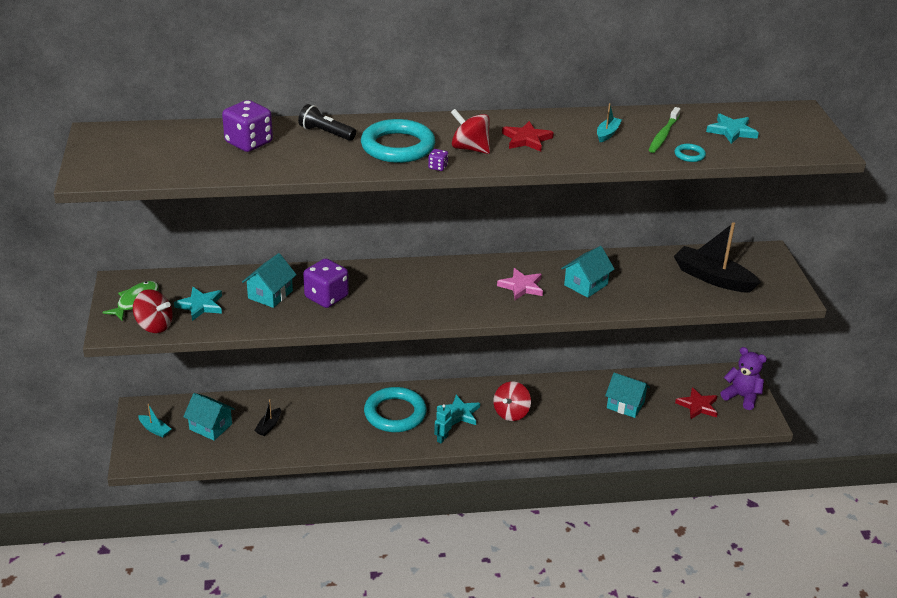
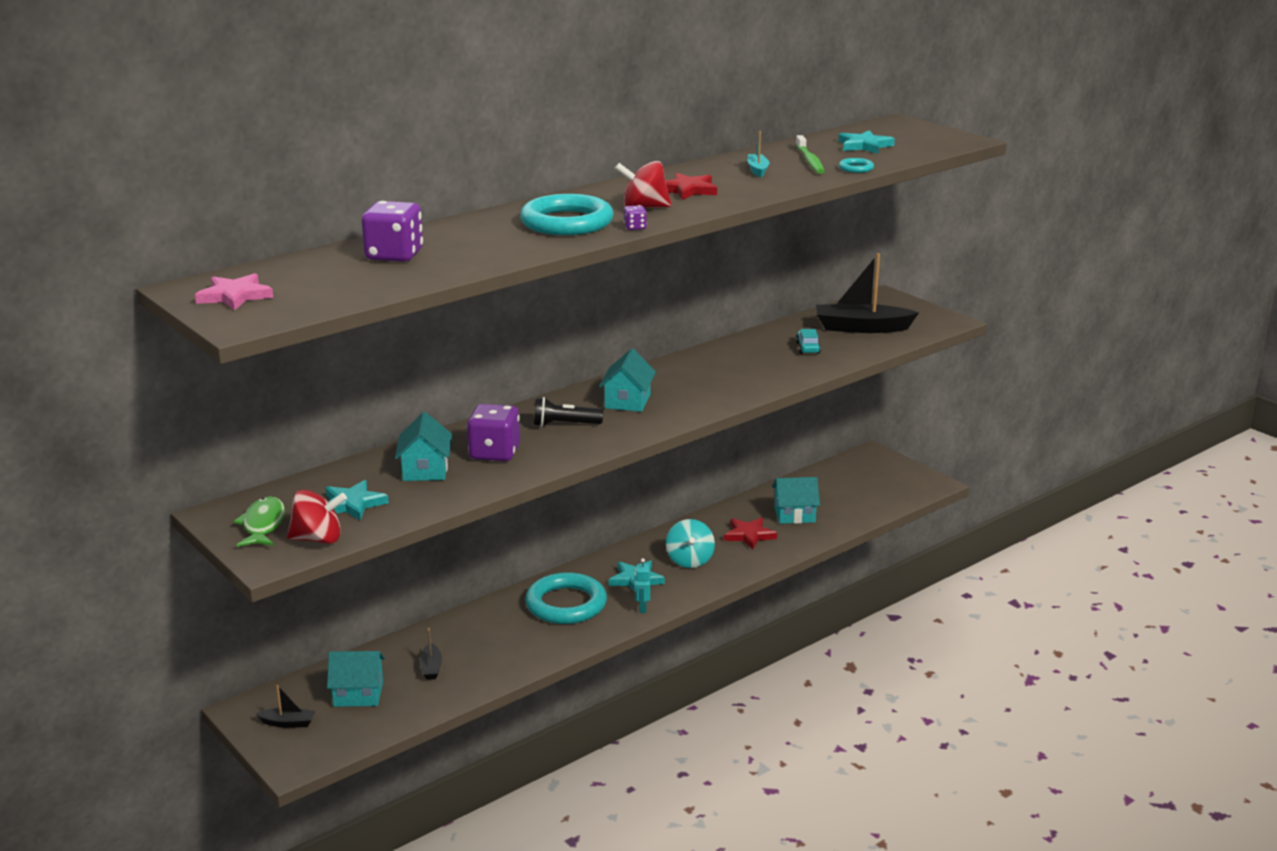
camera: 30 degrees left, 10 degrees down
turquoise boat [138,404,171,437] -> black boat [256,685,315,728]
black flashlight [298,104,356,141] -> black flashlight moved to [534,397,603,427]
red spinning top [493,382,531,421] -> turquoise spinning top [666,519,715,568]
pink star [497,268,543,300] -> pink star moved to [195,273,273,311]
turquoise house [561,246,615,298] -> turquoise house moved to [599,349,656,412]
red star [675,387,718,419] -> red star moved to [724,517,777,549]
purple teddy bear [721,347,767,410] -> none
none -> turquoise car [796,329,821,354]

